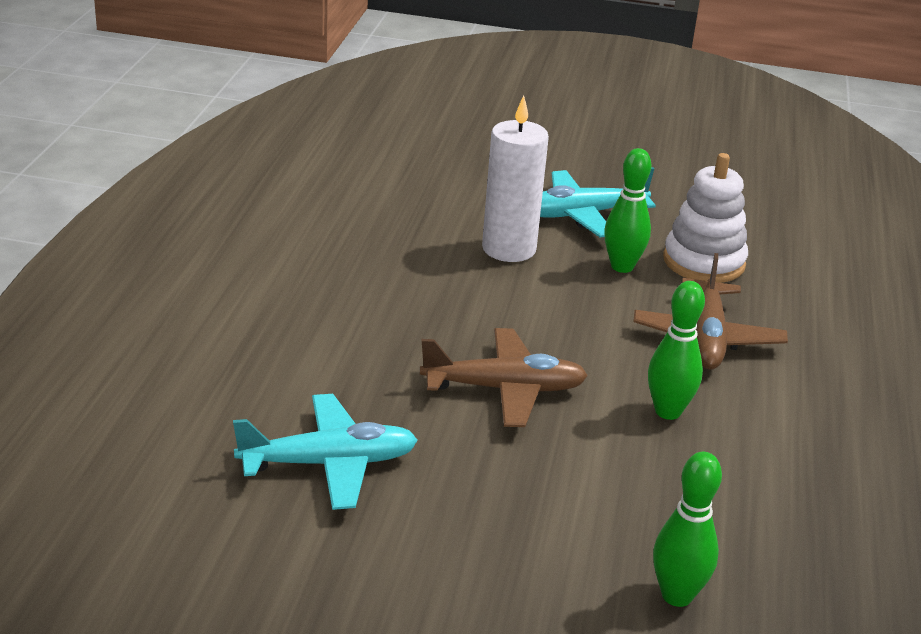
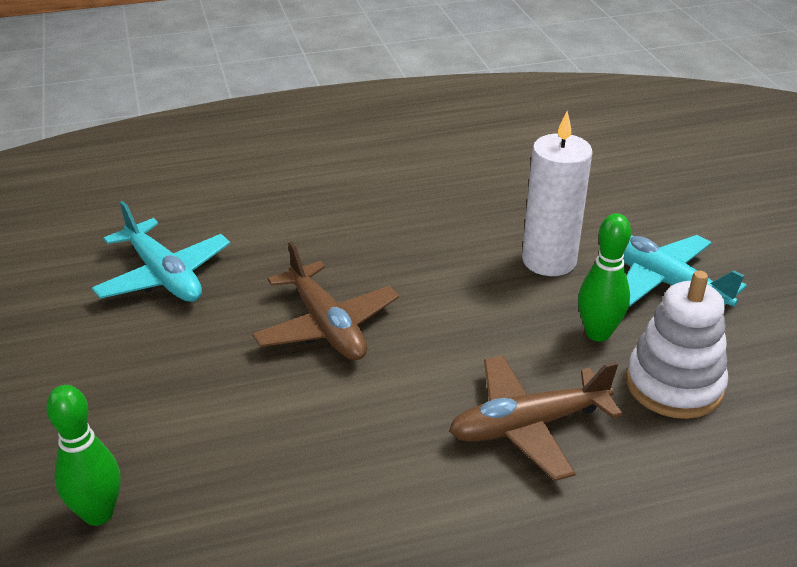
camera: 65 degrees right, 5 degrees up
green bowling pin [648,281,705,420] -> none

